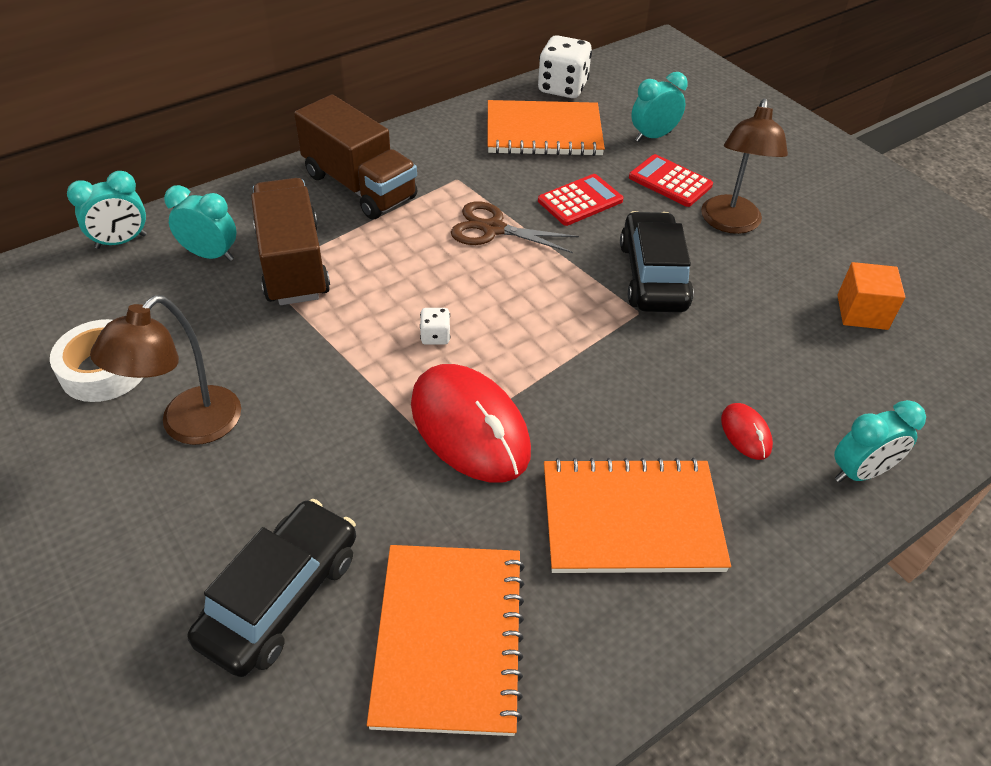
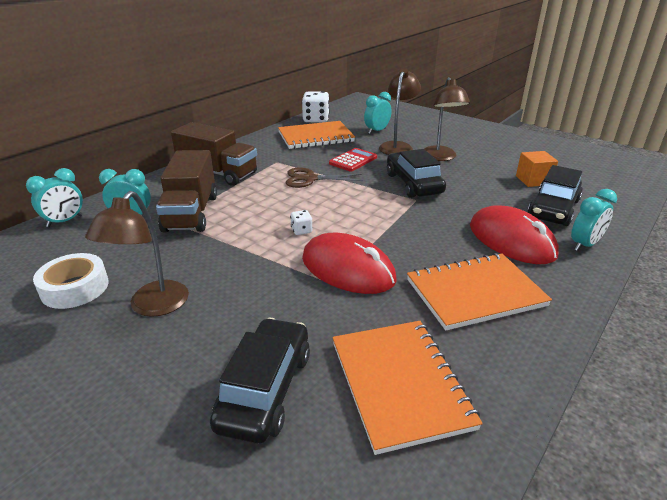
camera: 15 degrees left, 15 degrees down
brown truck [251,178,330,305] -> brown truck turned 150 degrees counterclockwise [156,150,217,232]
red calculator [629,154,713,207] -> brown lamp [379,68,421,155]
red mouse [721,403,773,460] -> red mouse [470,205,559,264], size x2.23
none -> black car [527,165,583,226]

